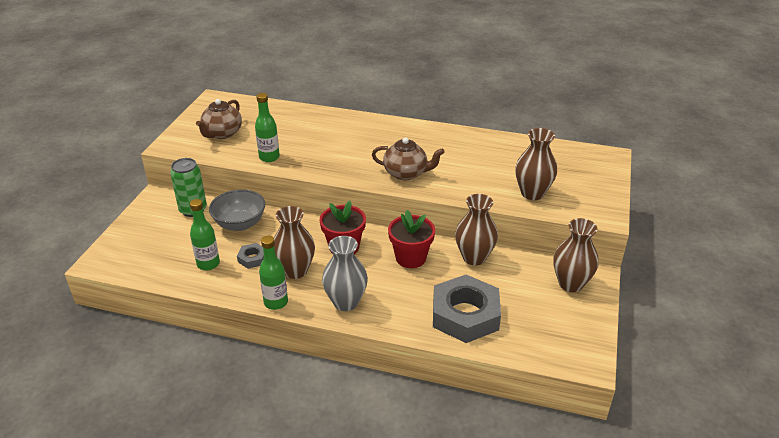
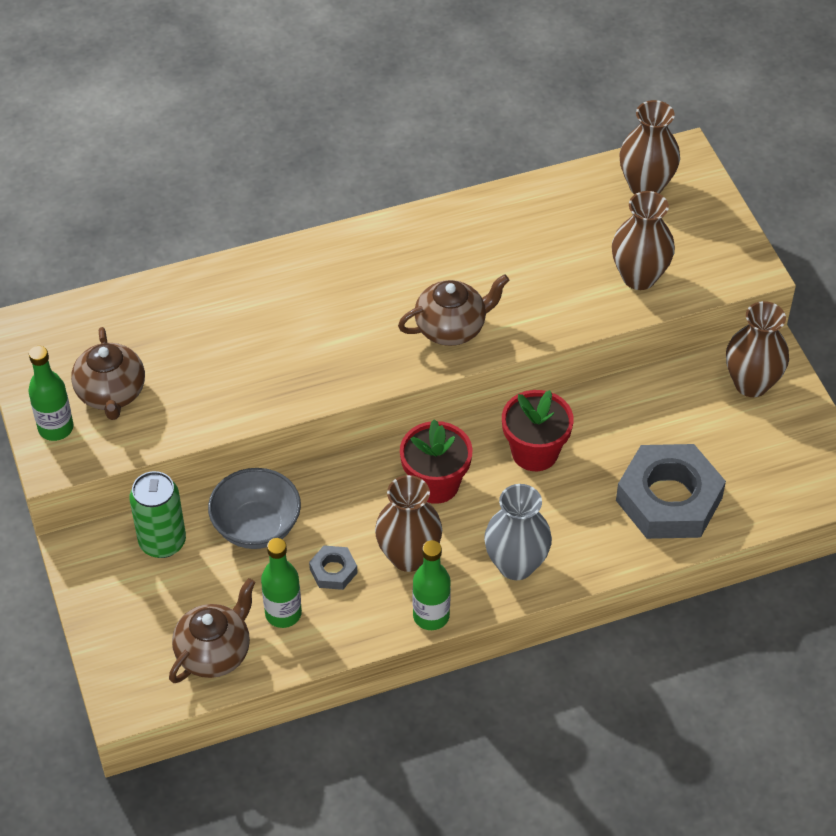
camera: 35 degrees left, 15 degrees up
green bottle [255,93,280,162] -> green bottle moved to [28,346,74,441]
brown vase [455,194,498,265] -> brown vase moved to [619,100,680,195]
none -> brown teapot [169,578,255,683]

